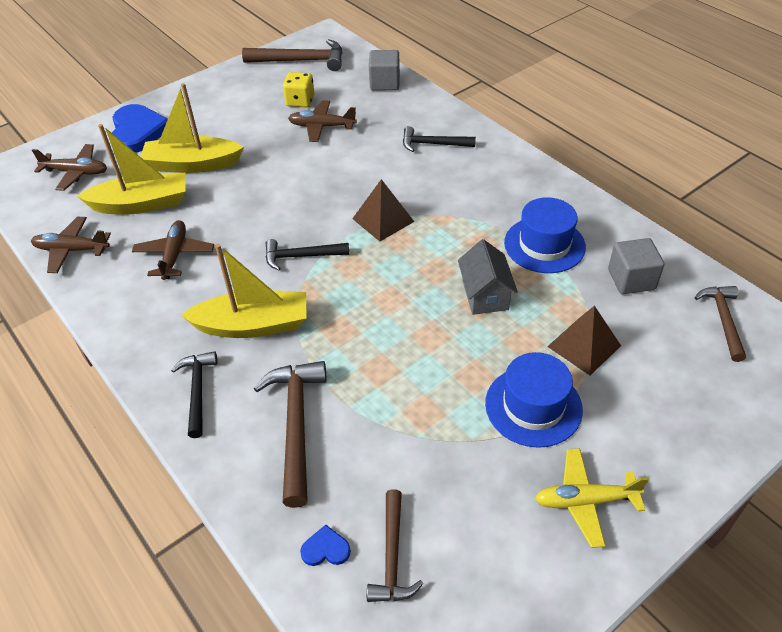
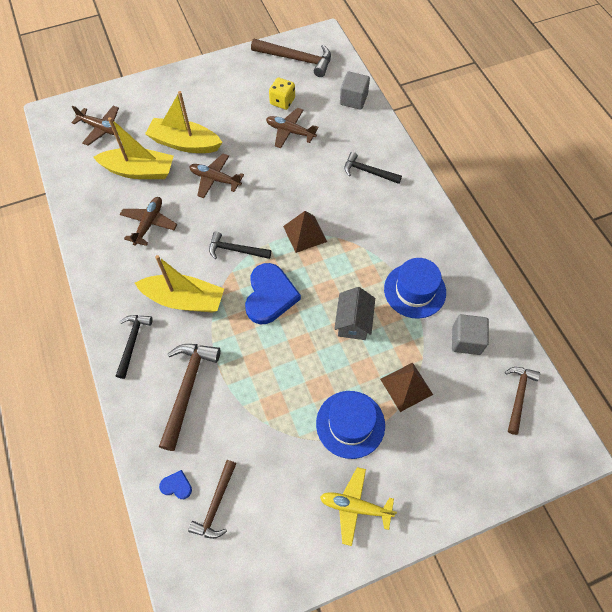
camera: 15 degrees right, 15 degrees up
brown plane [31,217,111,273] -> brown plane moved to [189,154,244,198]
blue heart [112,104,168,153] -> blue heart moved to [245,263,301,325]

